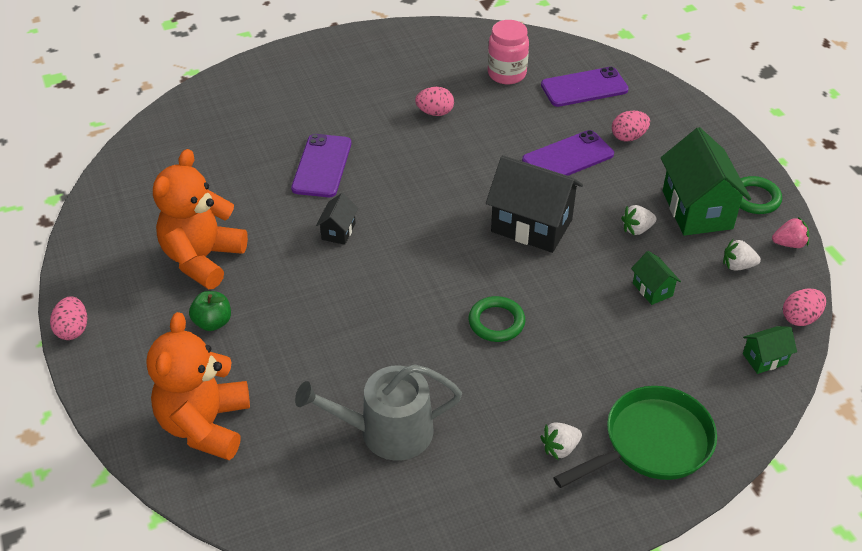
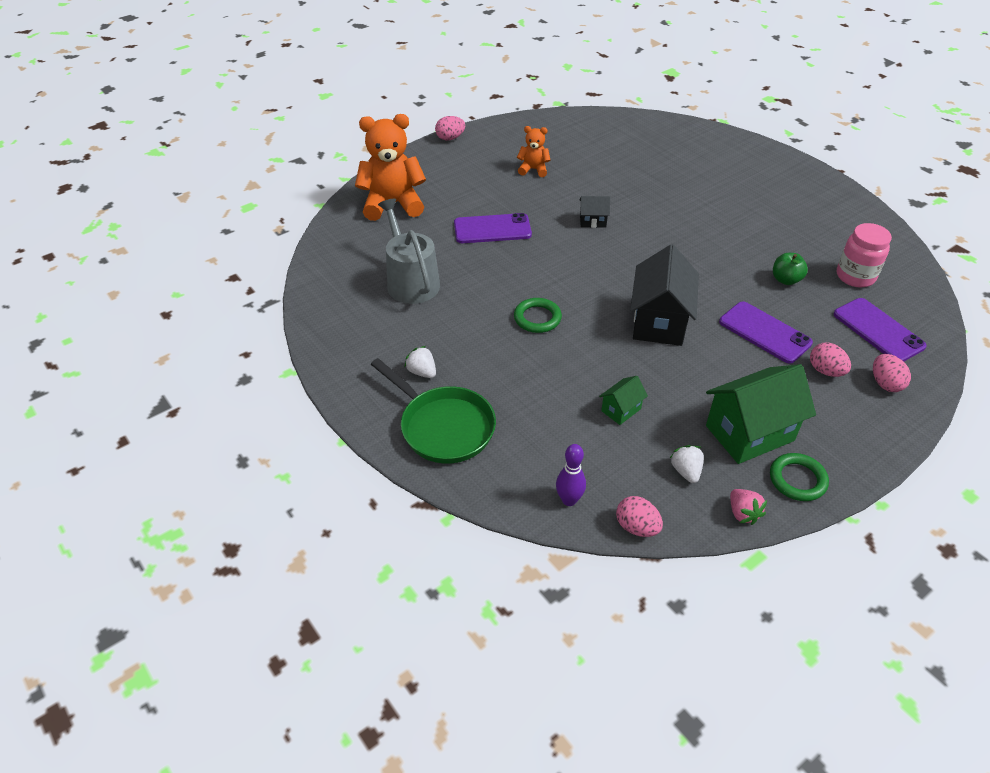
camera: 75 degrees right, 0 degrees up
orange teddy bear [153,149,248,289] -> orange teddy bear [517,126,551,177], size x0.51
green apple [189,291,231,331] -> green apple moved to [773,253,808,285]
purple phone [291,134,351,197] -> purple phone moved to [454,213,532,243]
pink egg [415,87,454,116] -> pink egg moved to [873,354,911,392]
white strawberry [621,205,657,236] -> none
green house [743,326,797,374] -> purple bowling pin [556,444,586,506]

